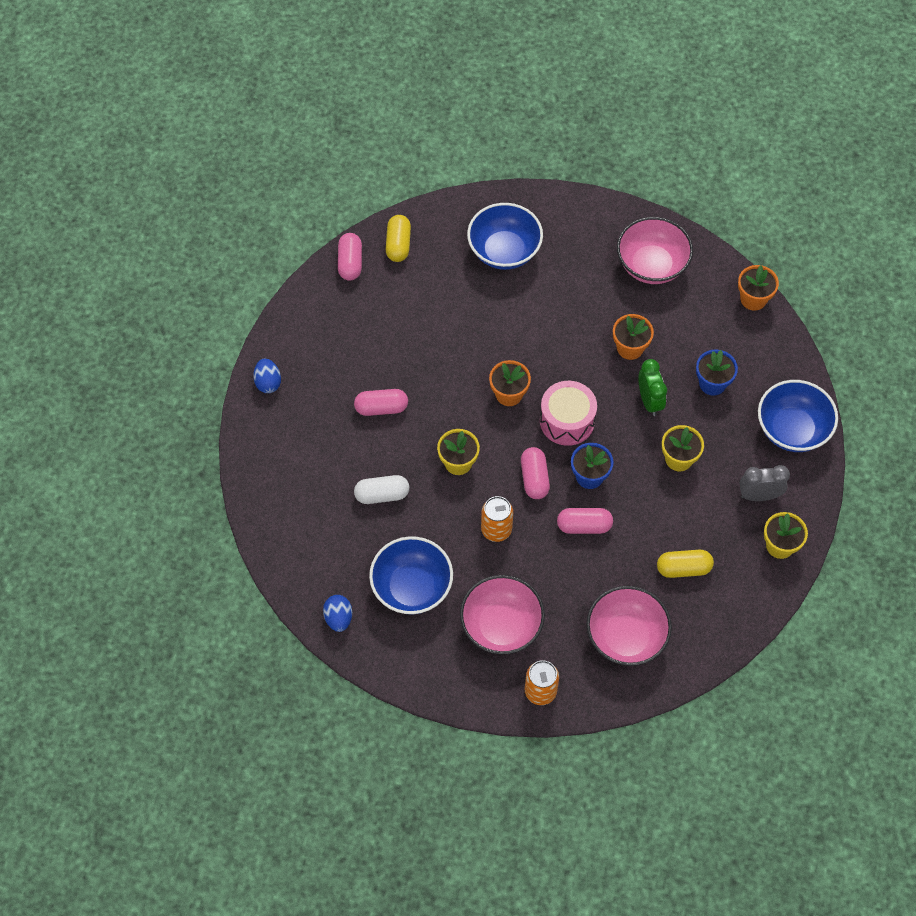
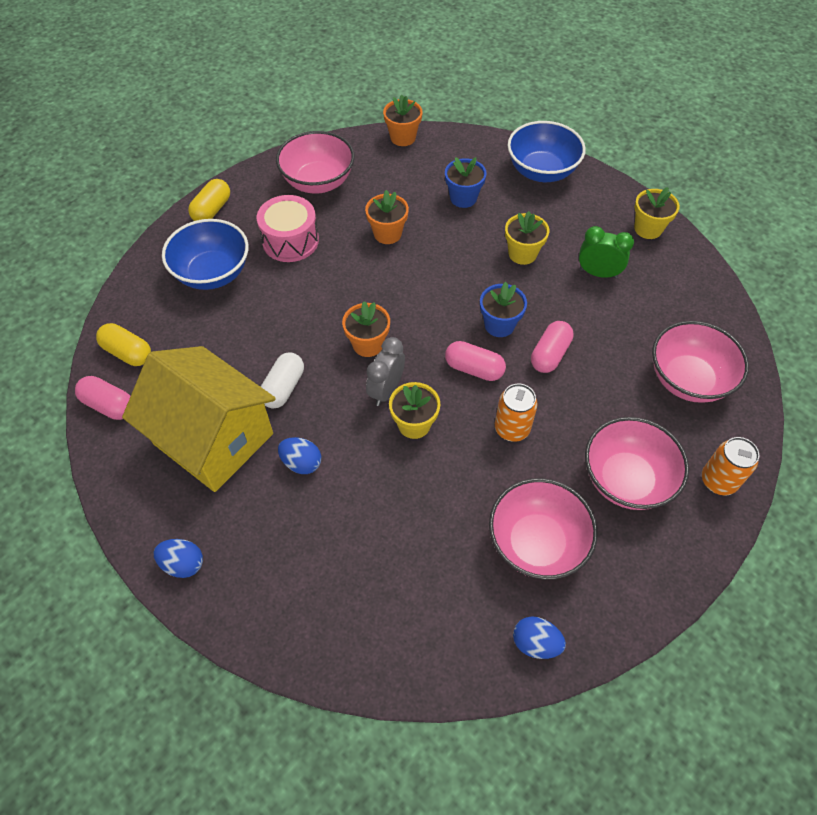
camera: 60 degrees left, 5 degrees down
pink capsule [354,389,408,416] -> blue egg [278,437,321,474]
white capsule [354,475,409,504] -> white capsule moved to [261,352,304,409]
blue bowl [369,536,453,615] -> pink bowl [489,478,598,580]
pink drum [540,381,597,446] -> pink drum moved to [257,195,319,262]
green clock [638,359,667,416] -> green clock moved to [579,226,634,278]
yellow capsule [657,550,714,578] -> yellow capsule moved to [188,179,230,221]
grey clock [739,465,790,501] -> grey clock moved to [366,337,405,406]
none -> yellow house [122,346,276,492]

